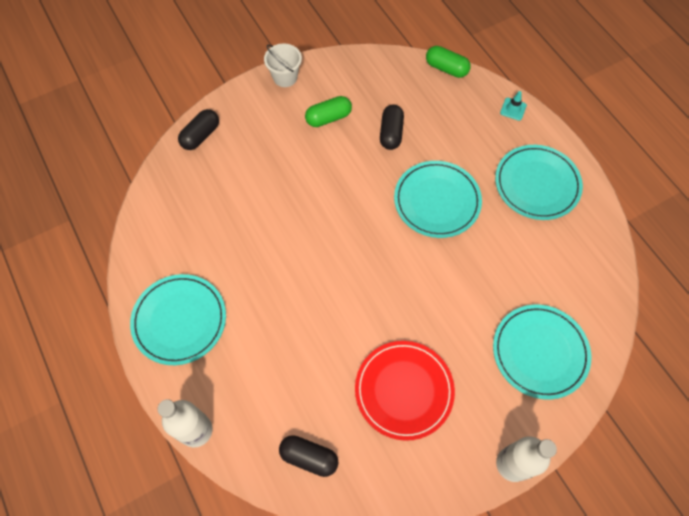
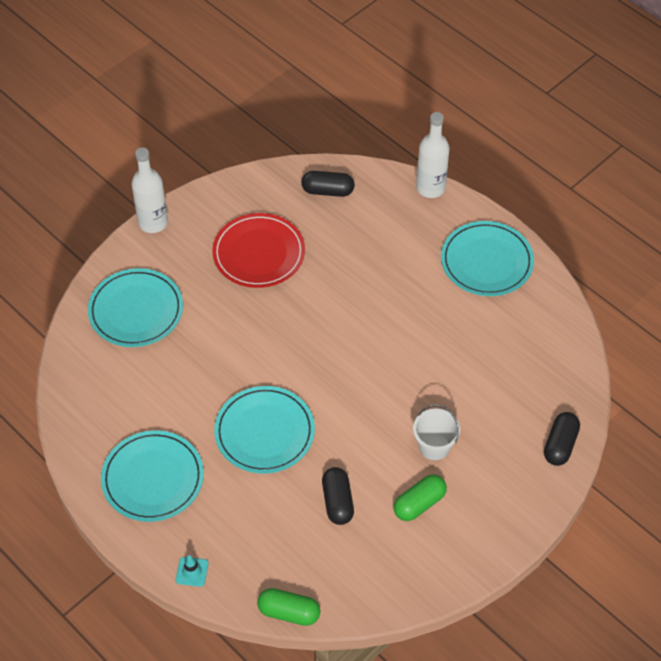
camera: 165 degrees right, 10 degrees down
white bucket [264,43,302,87] -> white bucket moved to [413,404,460,460]

